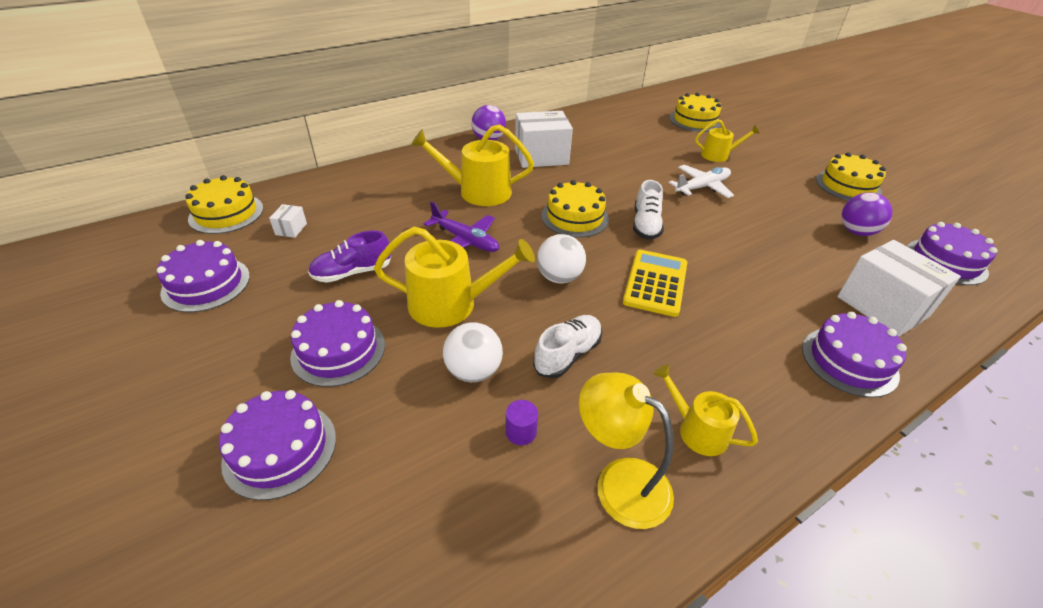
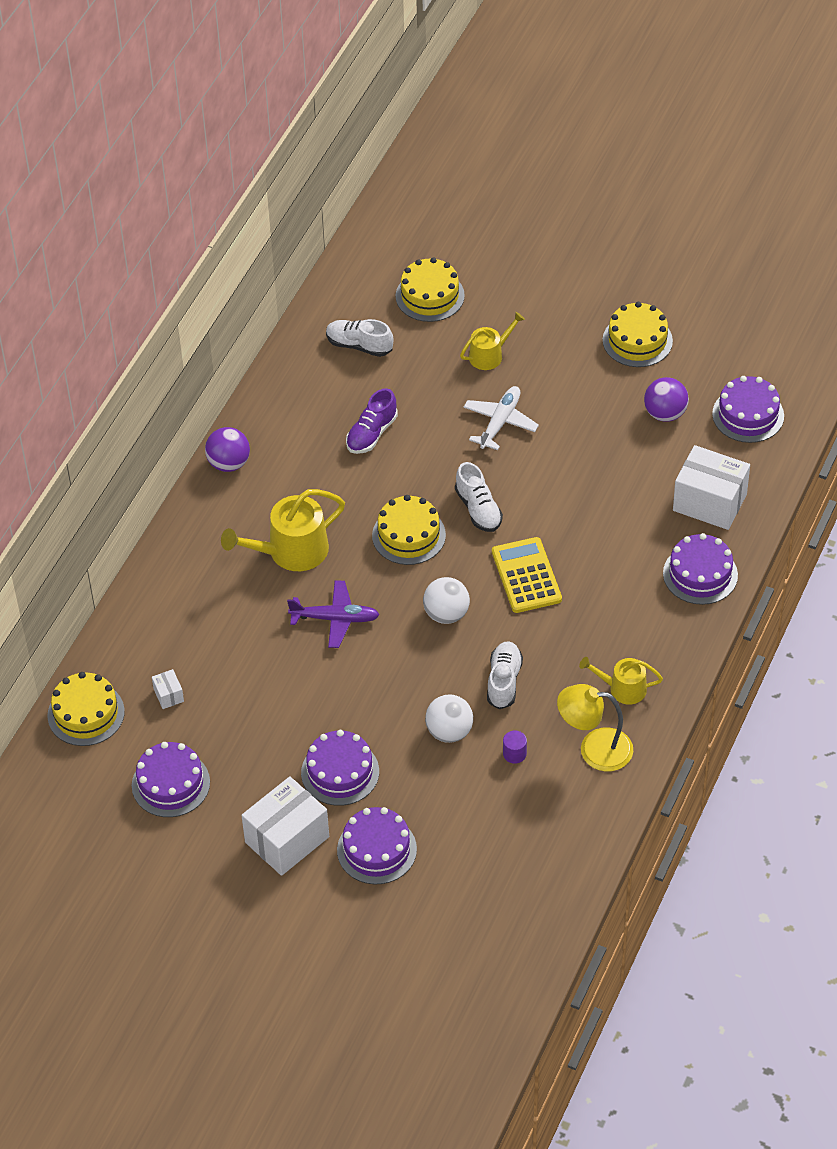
camera: 30 degrees left, 10 degrees up
purple shoe [308,230,391,283] -> purple shoe moved to [346,388,398,454]
yellow watering can [374,227,535,328] -> none
white box [515,111,573,168] -> white box moved to [242,776,329,876]
none -> white shoe [326,319,393,357]

